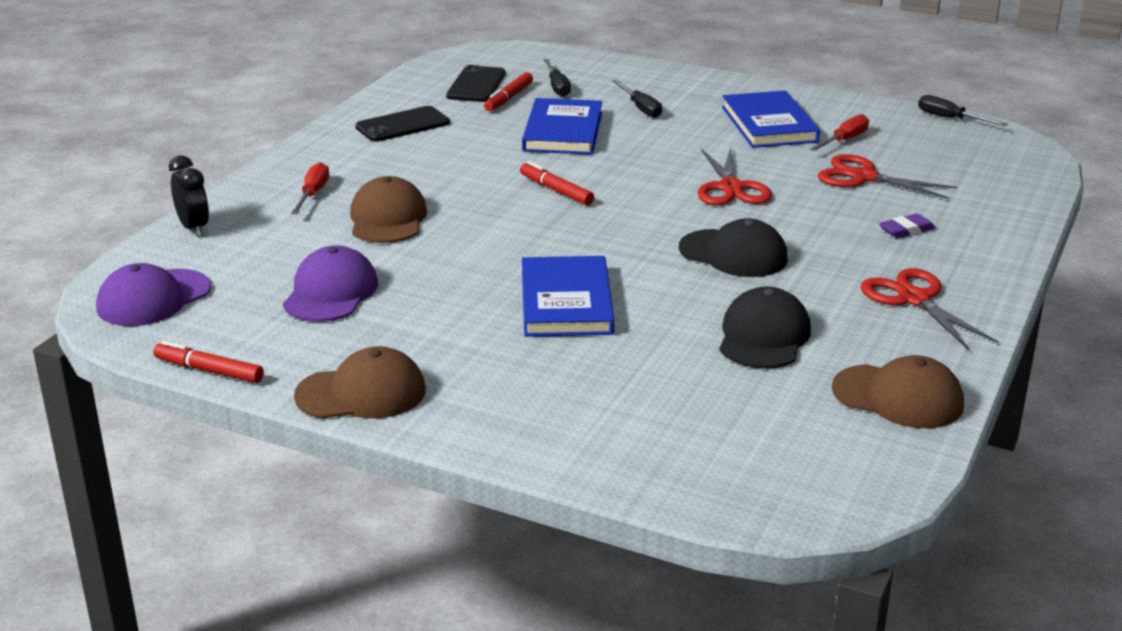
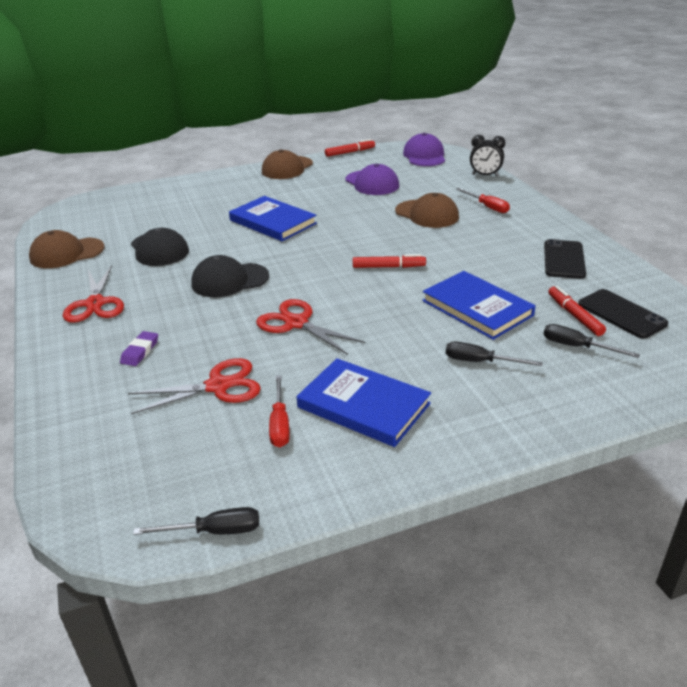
camera: 135 degrees right, 5 degrees up
red scissors [861,268,999,349] -> red scissors turned 60 degrees clockwise [63,265,124,323]

